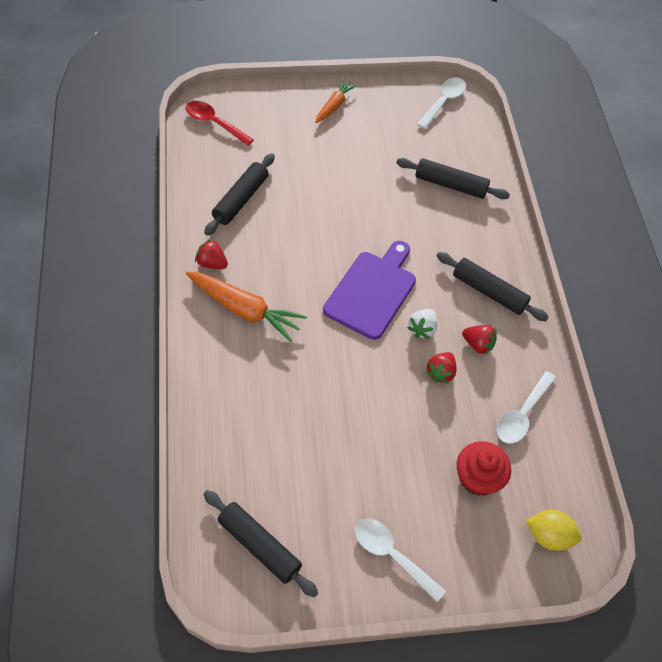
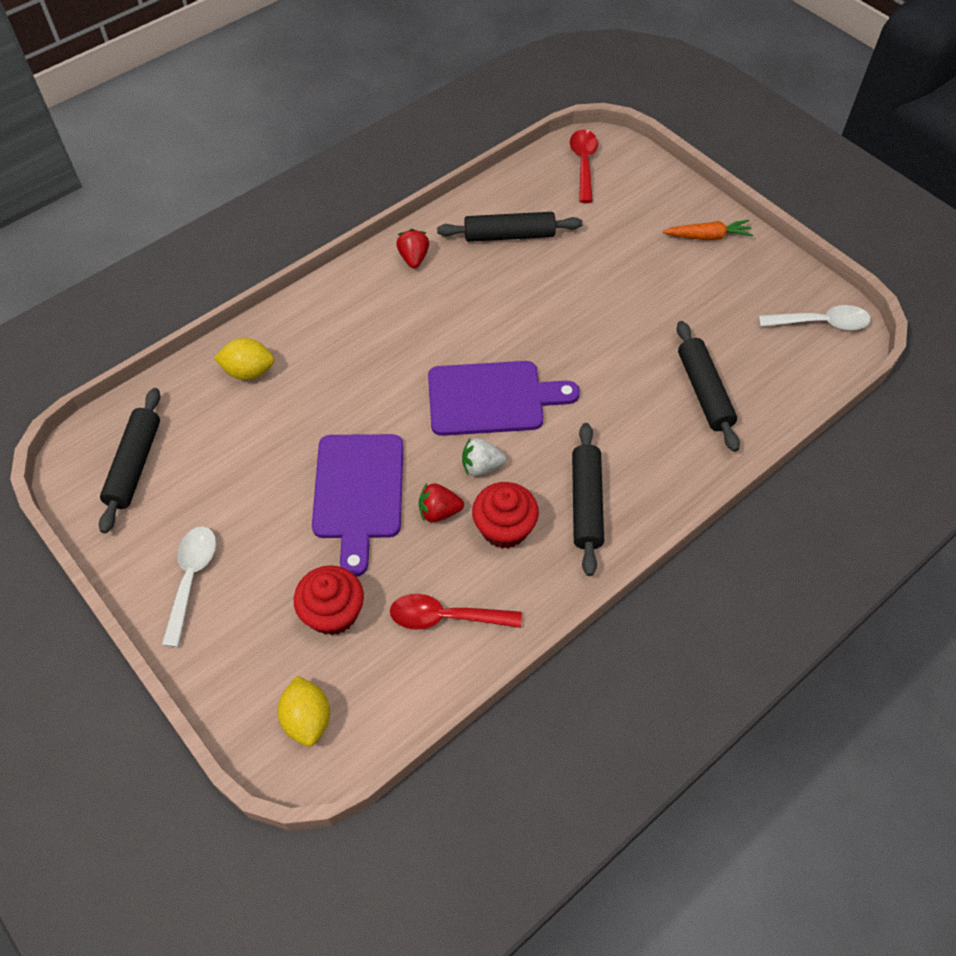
camera: 60 degrees right, 0 degrees up
orange carrot [186,272,307,342] -> none
red strawberry [462,325,497,355] -> red cupcake [472,482,539,549]
white spoon [497,371,556,444] -> red spoon [390,594,522,630]
none -> yellow lemon [214,338,274,380]
none -> purple cutting board [312,434,404,577]

